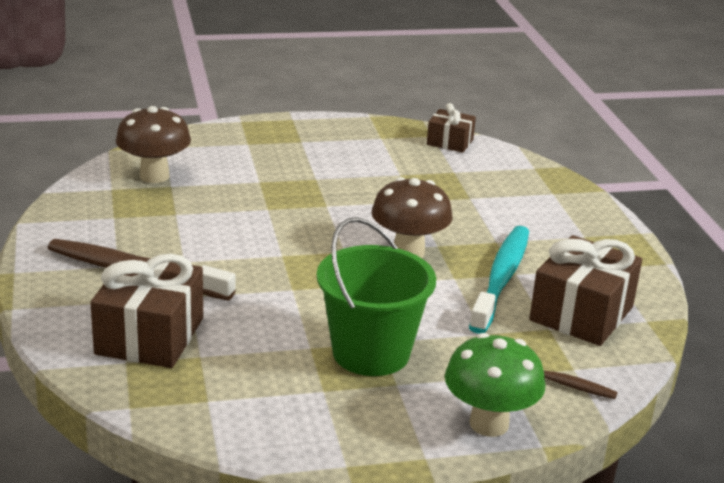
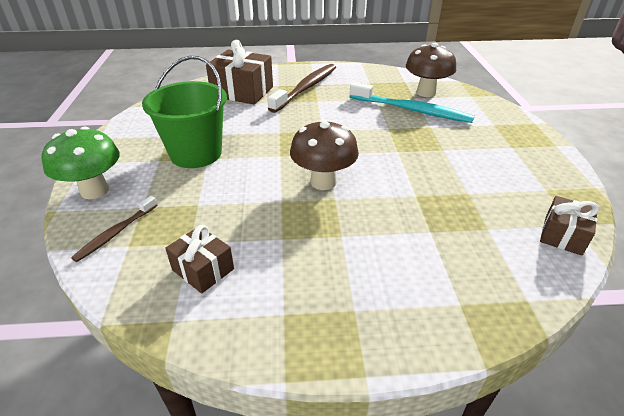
camera: 100 degrees right, 10 degrees up
turquoise toothbrush [469,226,529,334] -> turquoise toothbrush moved to [349,82,474,123]
brown gift [529,235,642,346] -> brown gift [165,225,234,294], size x0.57

